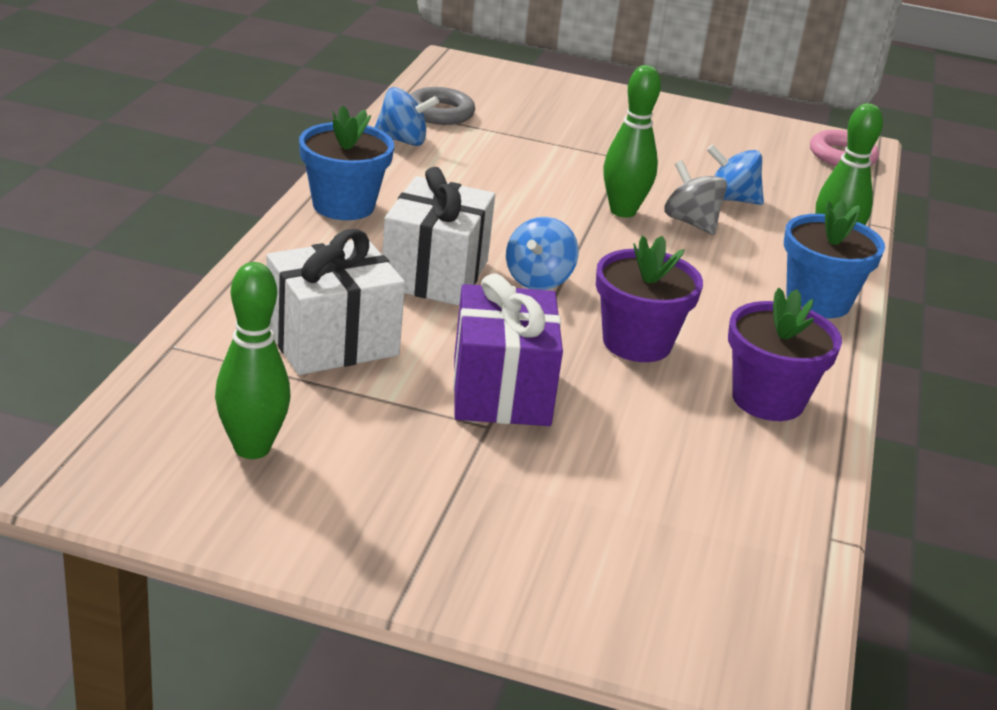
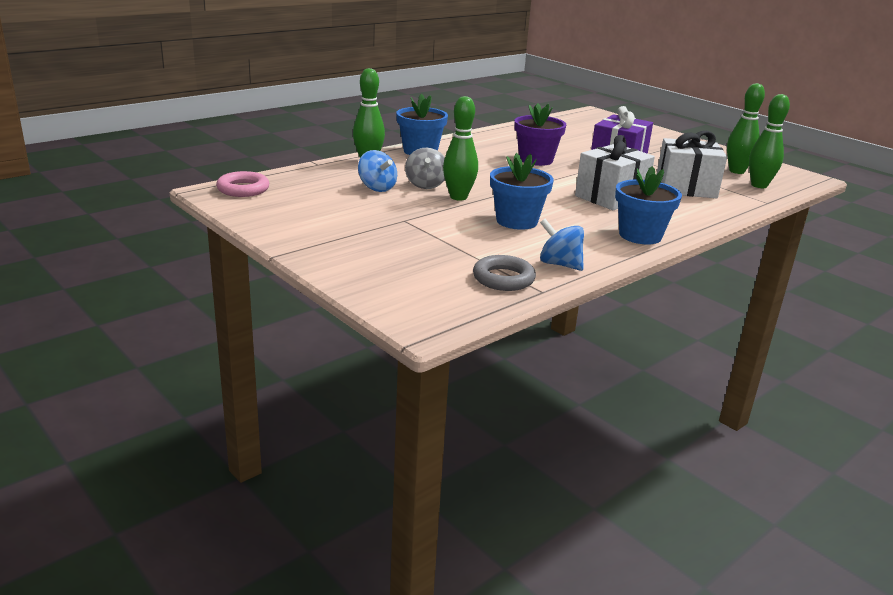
camera: 145 degrees left, 5 degrees down
blue spinning top [506,217,579,290] -> none
purple flower pot [728,288,842,421] -> none
none -> blue flower pot [490,153,554,230]
none -> green bowling pin [749,94,790,188]

